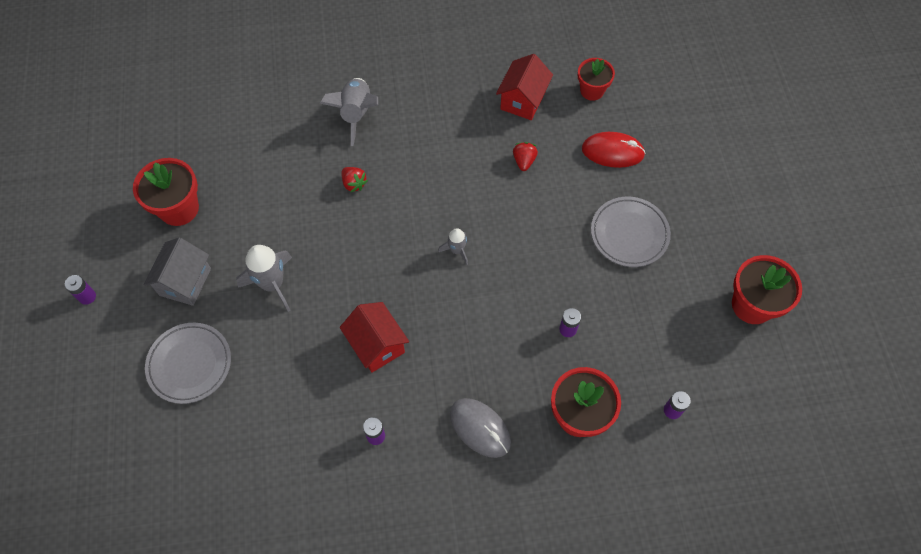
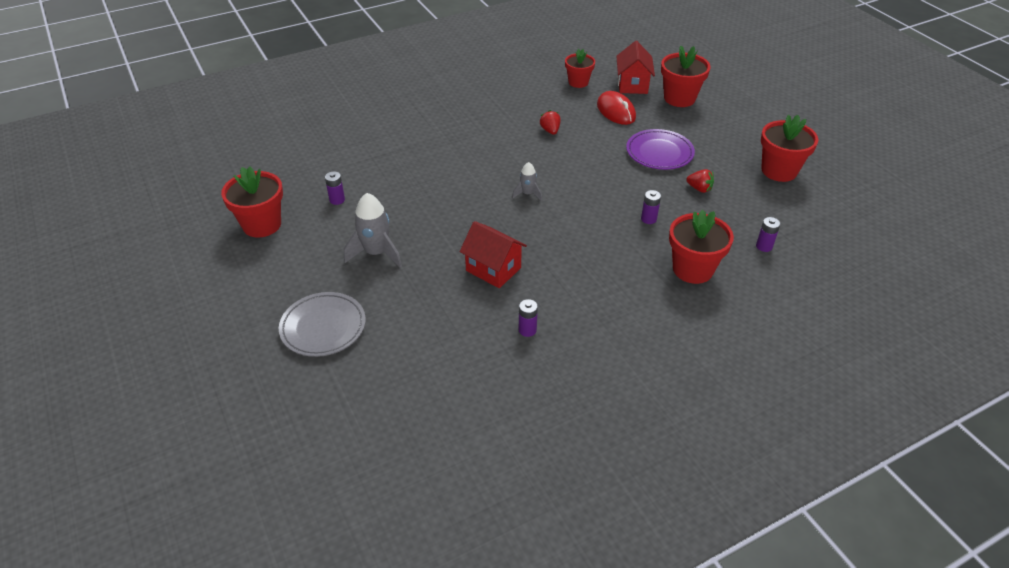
camera: 20 degrees left, 20 degrees down
purple battery [65,275,96,305] -> purple battery moved to [325,171,345,205]
grey house [144,237,211,306] -> none
grey rocket [320,78,378,146] -> none
red strawberry [341,167,368,192] -> red strawberry moved to [686,169,714,193]
grey mouse [450,398,511,458] -> none
red house [496,54,553,120] -> red house moved to [616,41,655,94]
red mouse [582,132,646,168] -> red mouse turned 75 degrees clockwise [597,91,636,125]
grey plate [591,197,671,267] -> purple plate [626,129,695,170]
none -> red flower pot [661,46,711,107]

